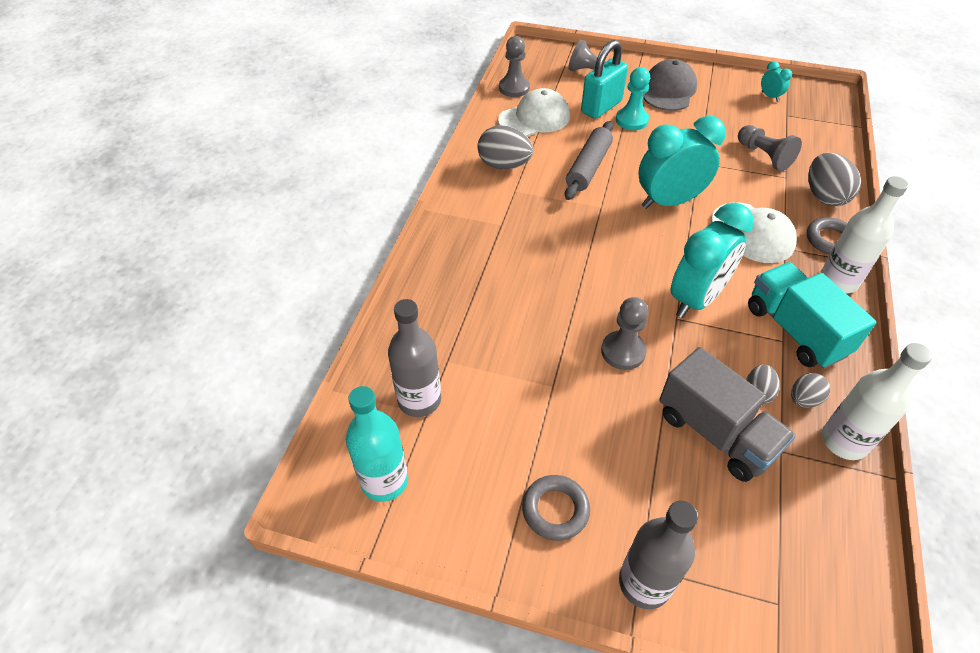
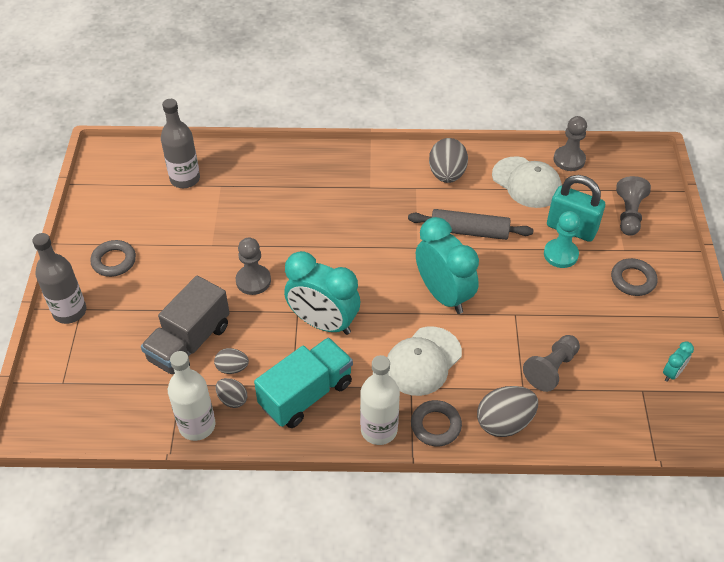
camera: 75 degrees right, 0 degrees up
turquoise bottle [346,386,408,502] -> none
grey cap [644,59,697,111] -> grey ring [611,258,657,296]

